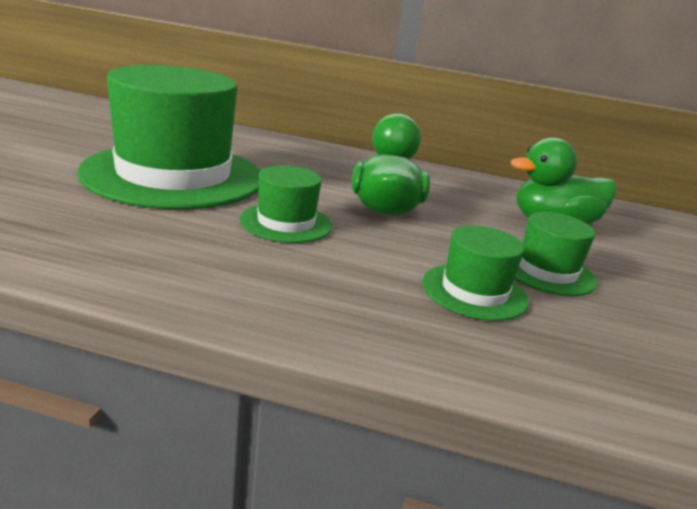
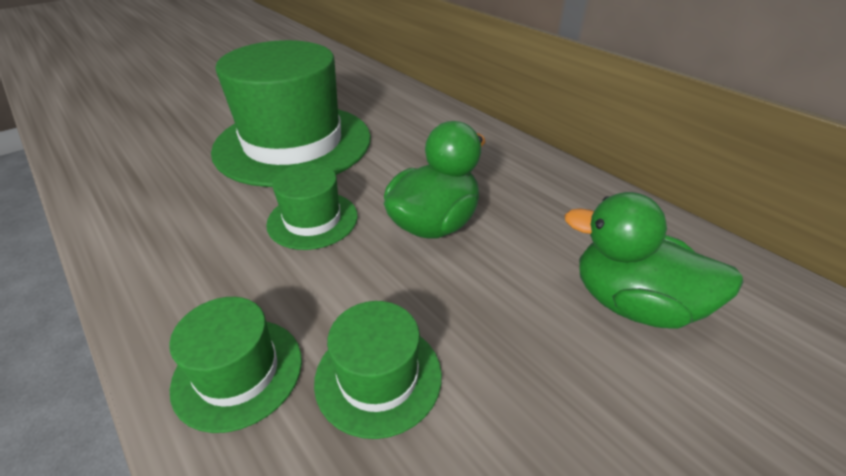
camera: 40 degrees right, 15 degrees up
green hat [514,212,597,296] -> green hat moved to [169,297,302,433]

